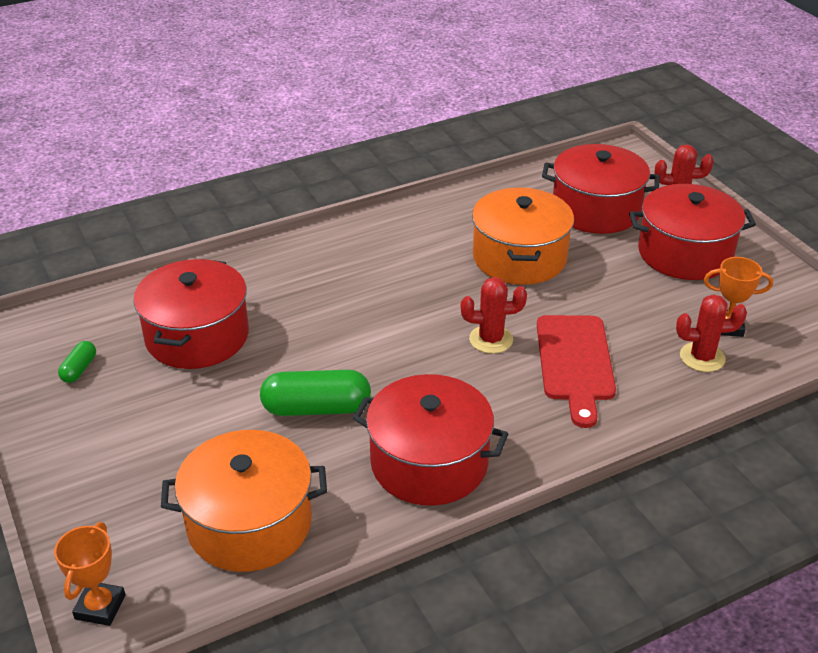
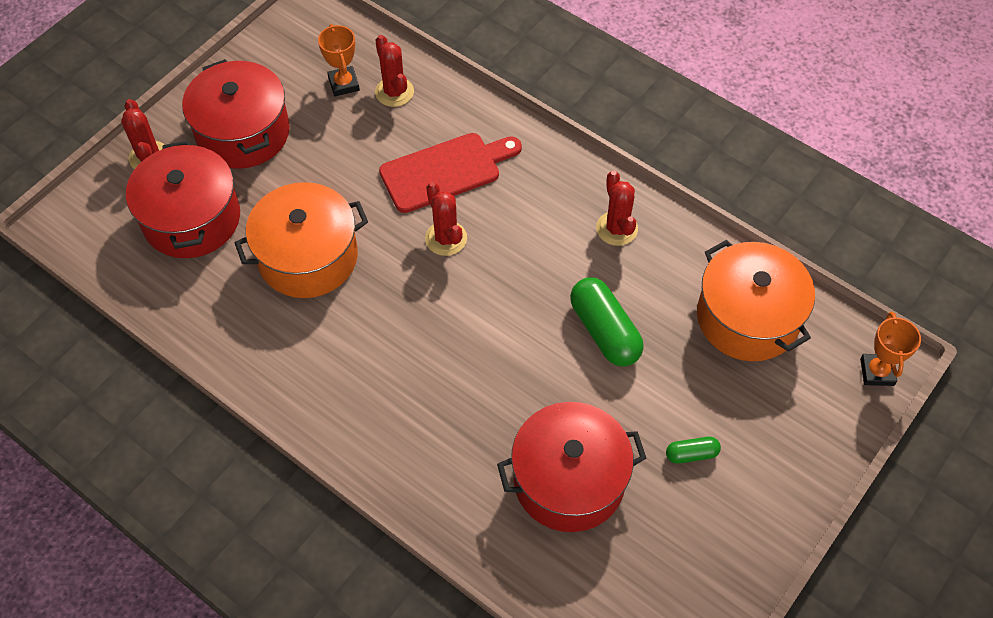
camera: 115 degrees left, 20 degrees up
orange trophy [54,522,126,626] -> orange trophy turned 75 degrees counterclockwise [860,312,921,386]
green capsule [58,341,96,383] -> green capsule moved to [666,437,721,464]
red pot [353,374,508,506] -> red cactus [596,171,638,246]

